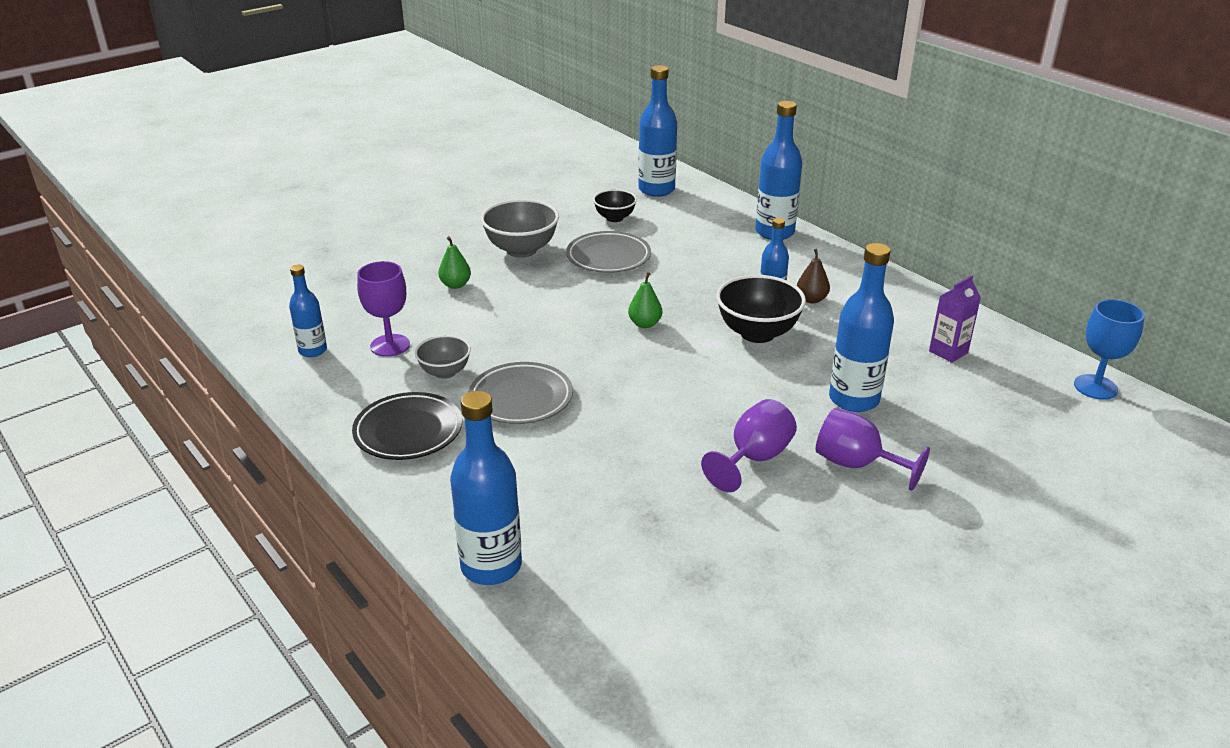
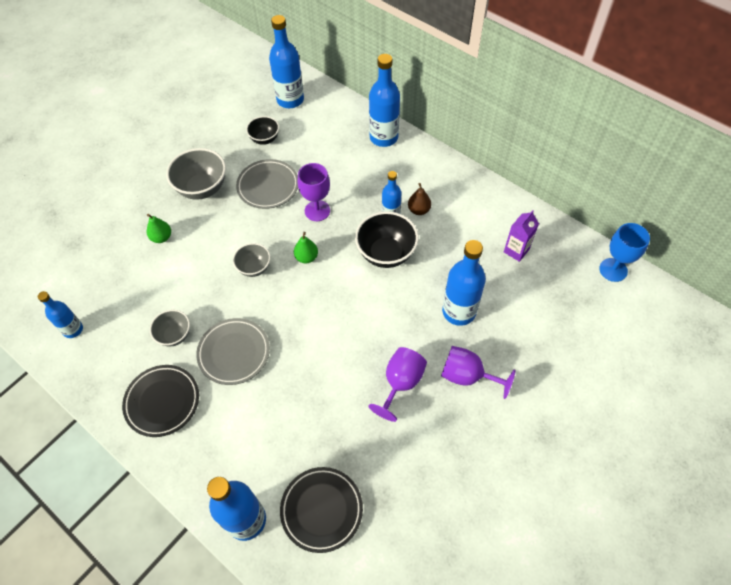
camera: 10 degrees left, 25 degrees up
purple goblet [357,261,410,357] -> purple goblet moved to [298,163,330,221]
none -> grey bowl [233,243,270,277]
none -> black plate [280,467,363,553]

